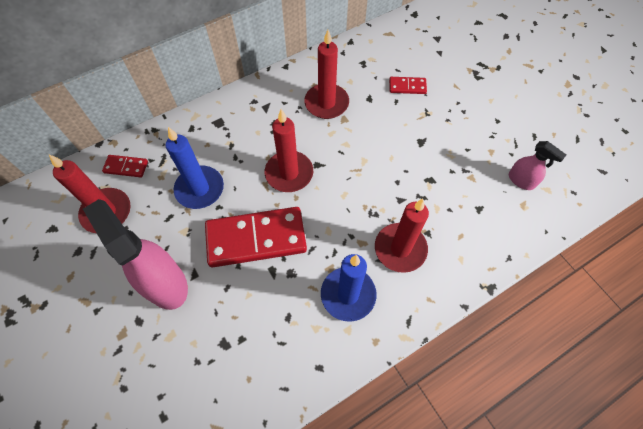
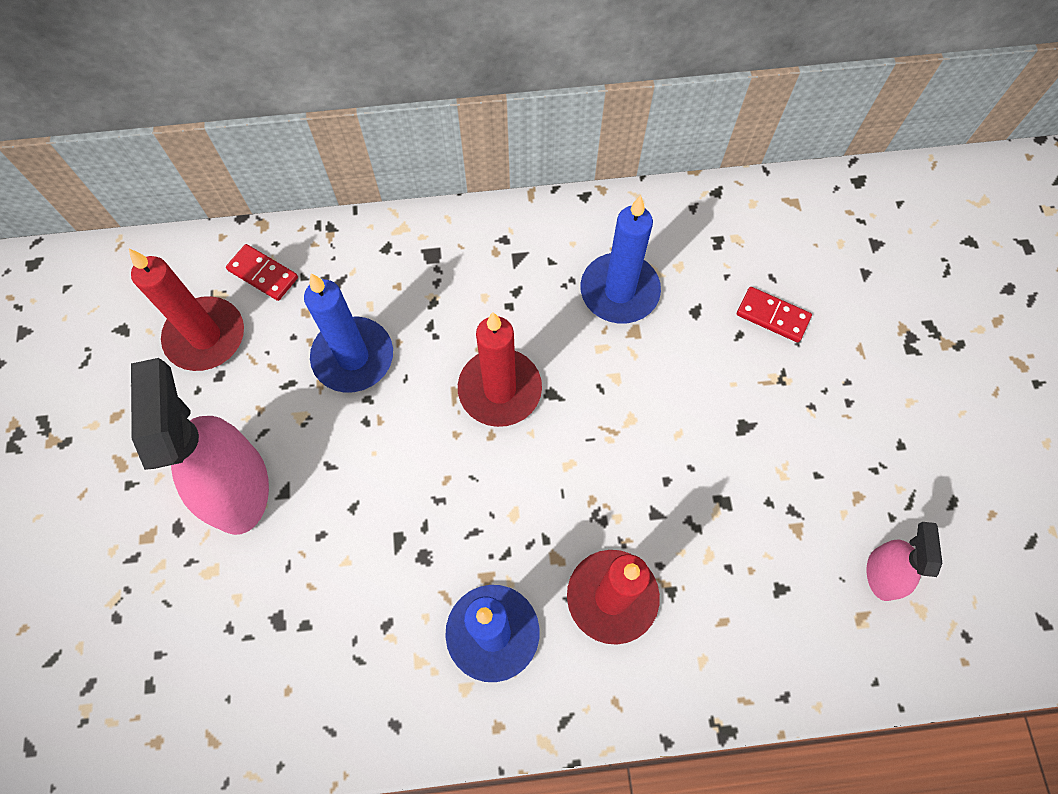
camera: 25 degrees right, 5 degrees up
red domino [205,207,307,267] -> none
red candle [304,30,349,119] -> blue candle [580,195,661,323]
pink spray bottle [509,141,566,190] -> pink spray bottle turned 150 degrees counterclockwise [866,522,942,601]

